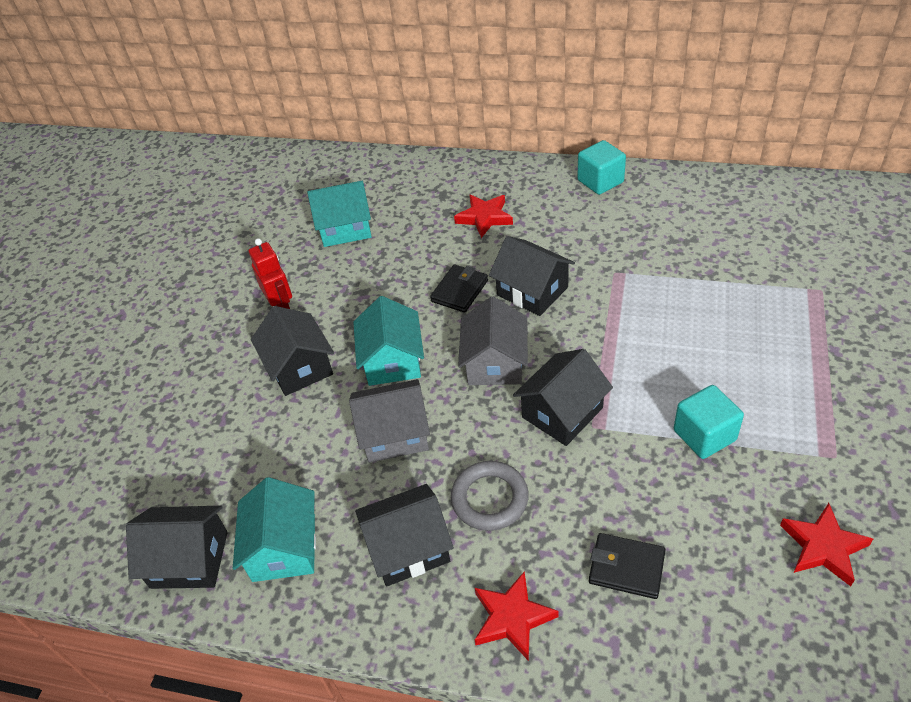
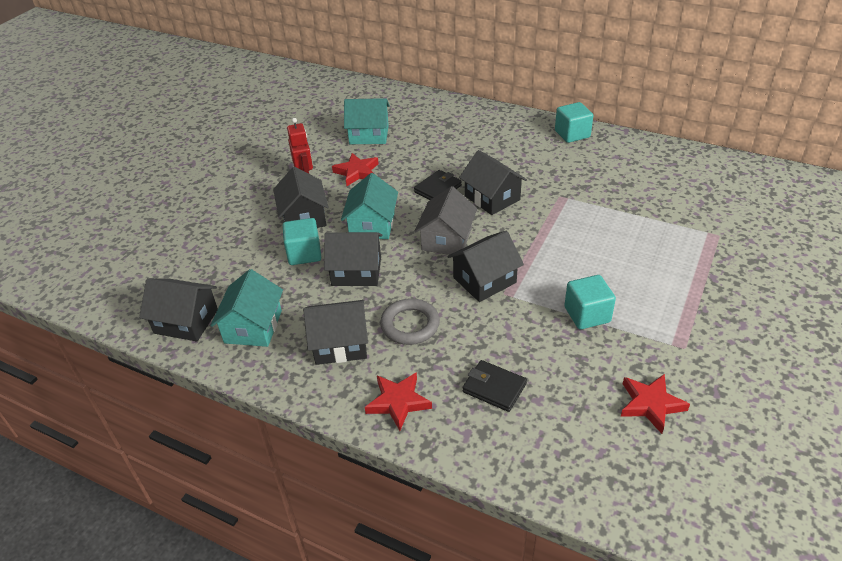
camera: 10 degrees right, 5 degrees down
grey house [349,379,430,463] -> black house [324,232,383,286]
red star [454,194,513,238] -> red star moved to [332,153,379,186]
none -> turquoise cube [283,218,321,265]

